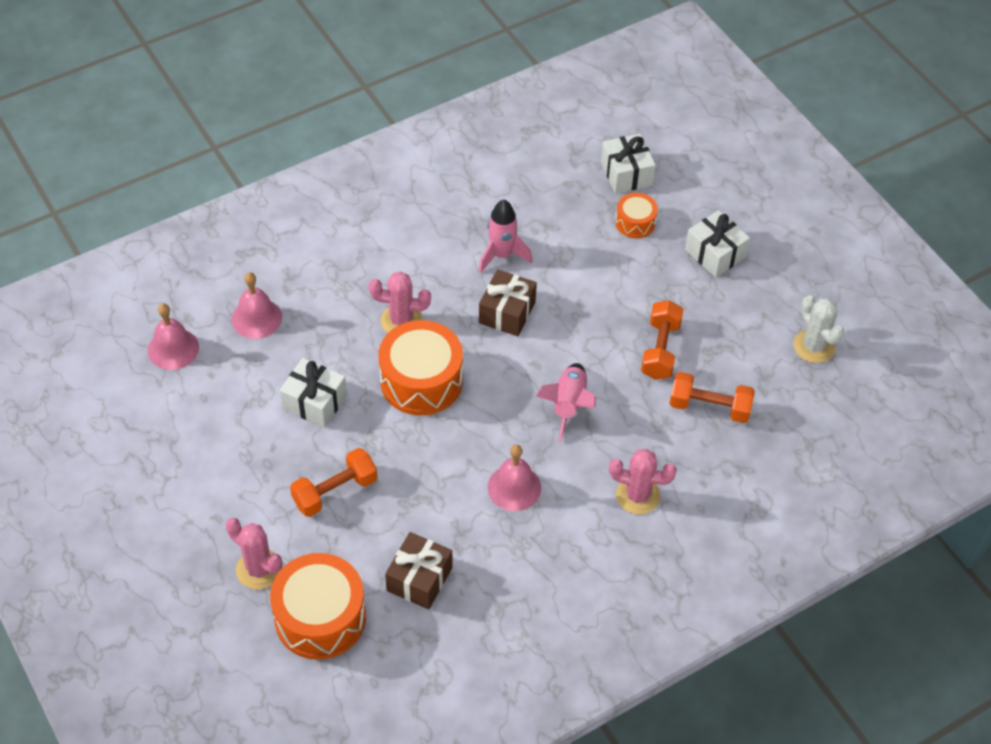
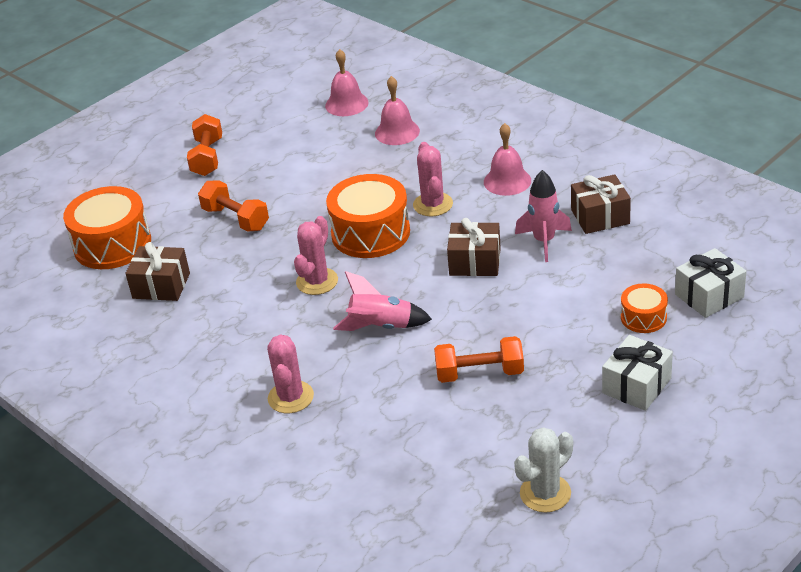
camera: 80 degrees right, 15 degrees down
pink cactus [226,518,282,590] -> pink cactus moved to [294,216,338,295]
white gift [280,358,347,428] -> none
pink bell [488,445,541,511] -> pink bell moved to [484,123,531,196]
orange dumbbell [669,372,755,423] -> orange dumbbell moved to [187,114,222,176]
none -> brown gift [571,174,631,234]

